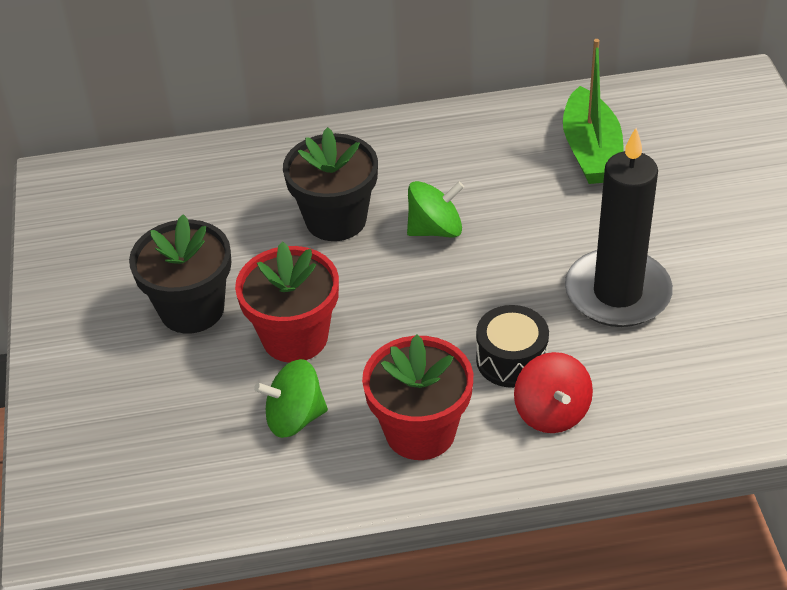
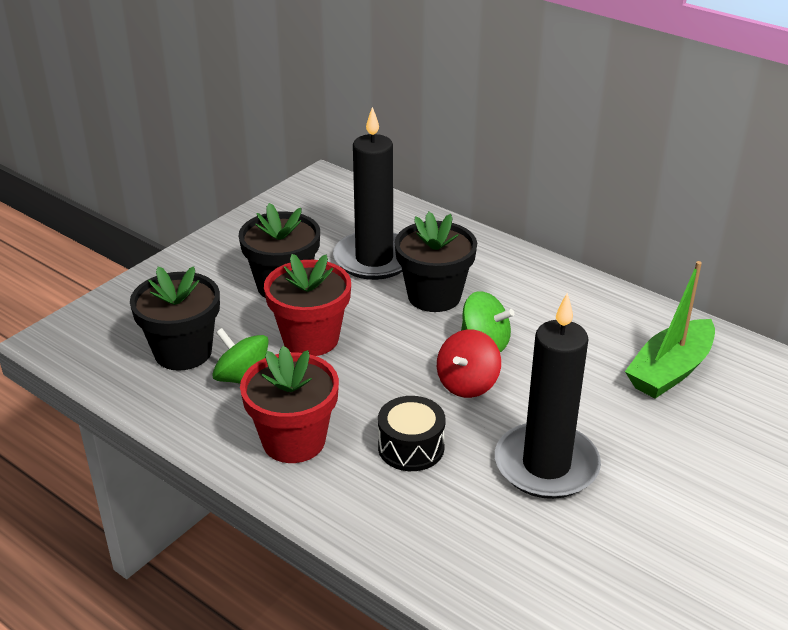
camera: 45 degrees right, 10 degrees down
red spinning top [514,352,593,433] -> red spinning top moved to [437,330,501,398]
none -> black flower pot [130,266,220,371]
none -> black candle [333,107,402,280]

